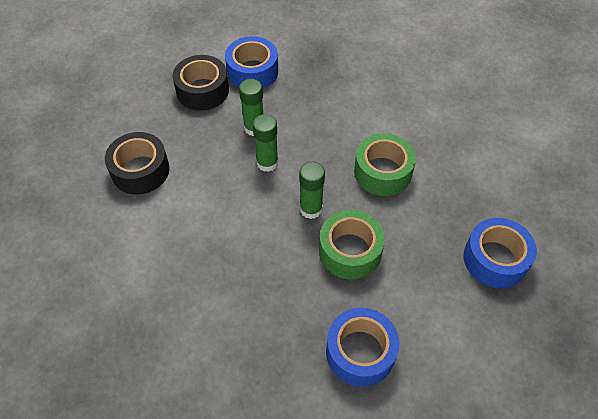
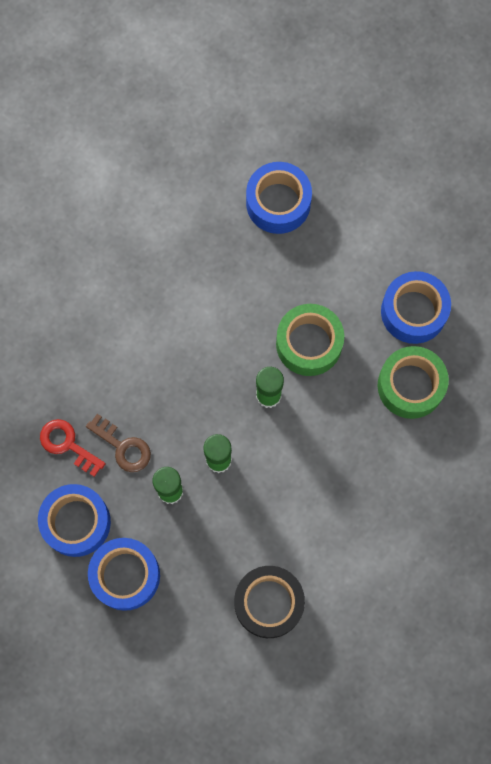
camera: 105 degrees left, 20 degrees up
black tape [172,55,229,111] -> blue tape [88,538,160,611]
green tape [354,133,416,196] -> green tape moved to [377,346,449,419]
none -> red key [40,419,106,477]
none -> brown key [86,414,151,472]

